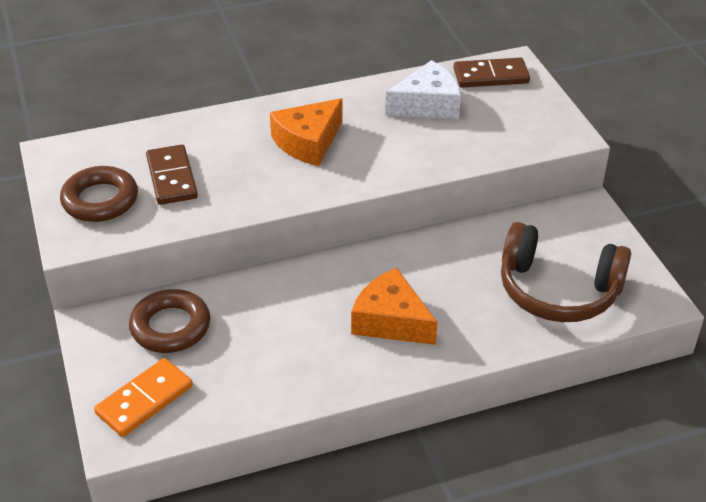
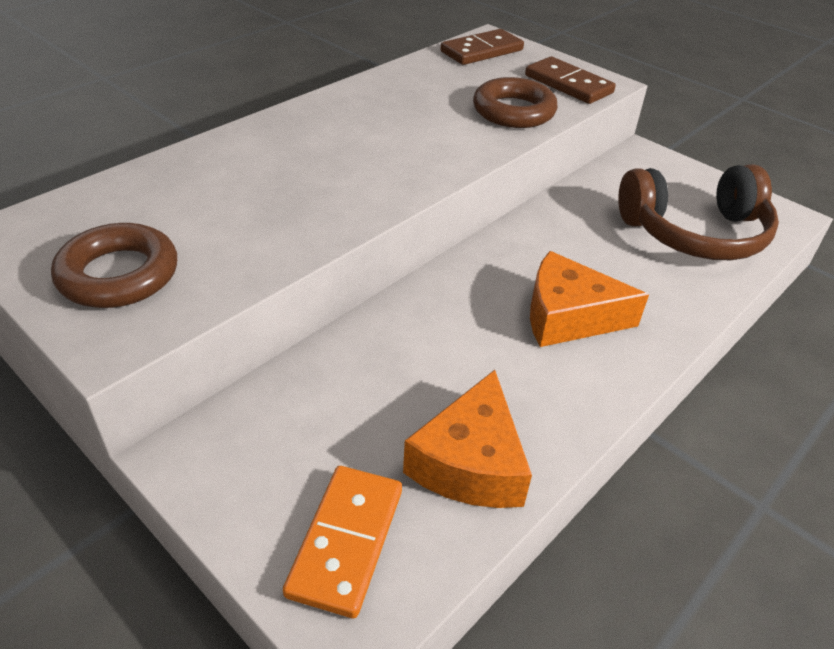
camera: 30 degrees left, 0 degrees up
brown ring [129,289,210,353] -> brown ring moved to [473,77,558,128]
brown domino [146,144,198,205] -> brown domino moved to [525,56,616,104]
orange cheese [270,98,343,166] -> orange cheese moved to [403,370,532,508]
white cheese [385,60,461,119] -> none

